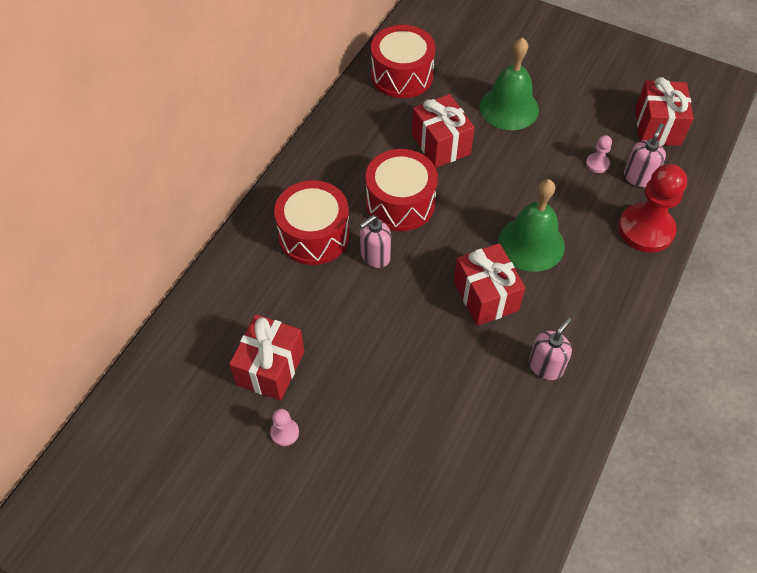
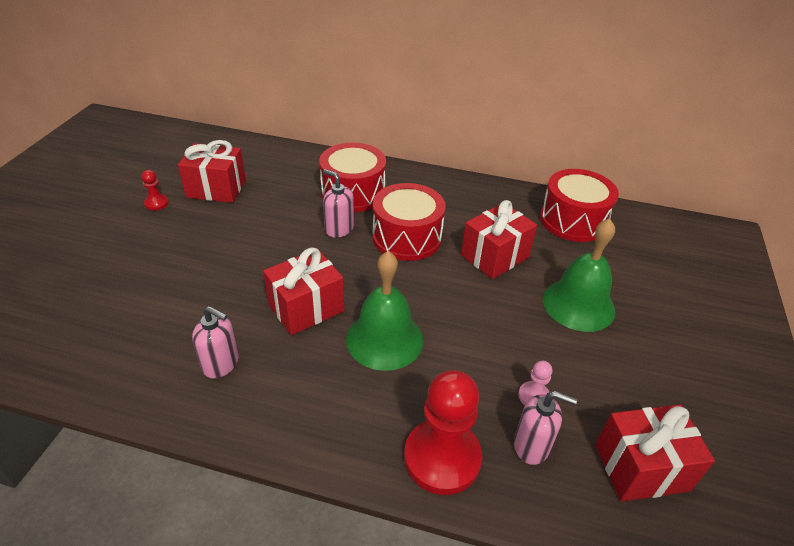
camera: 75 degrees right, 15 degrees down
pink pawn [270,409,299,446] -> red pawn [141,170,169,211]

